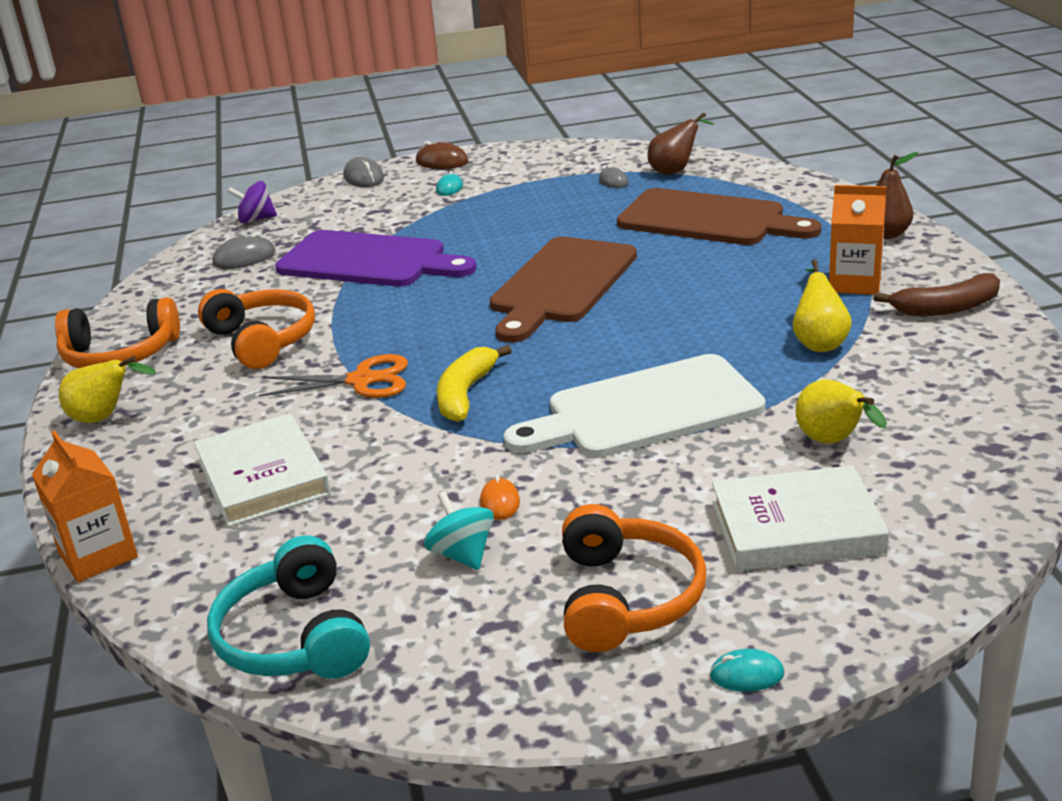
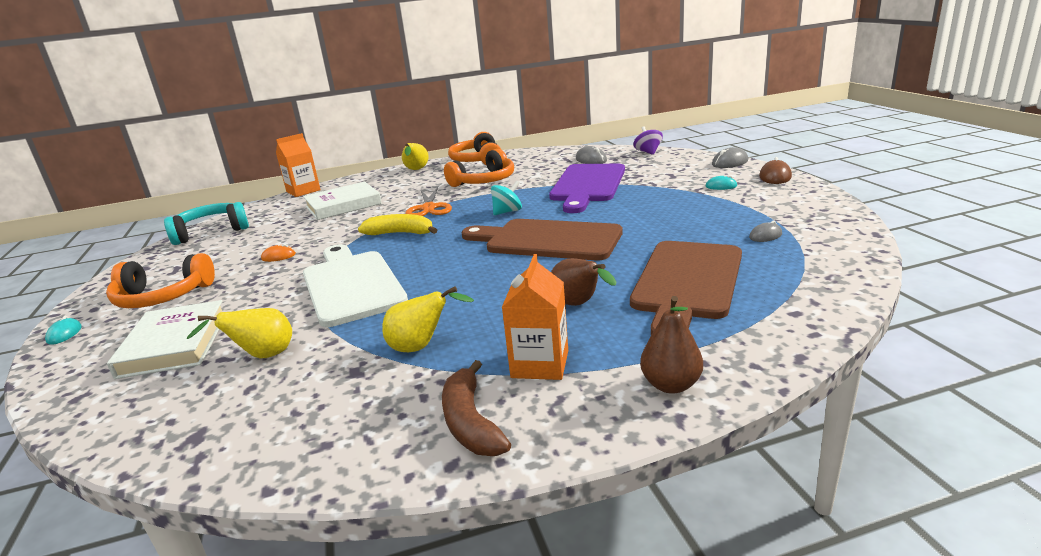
camera: 85 degrees right, 5 degrees down
turquoise spinning top [424,491,494,570] -> turquoise spinning top moved to [491,180,522,215]
brown pear [648,112,714,175] -> brown pear moved to [551,258,616,306]

